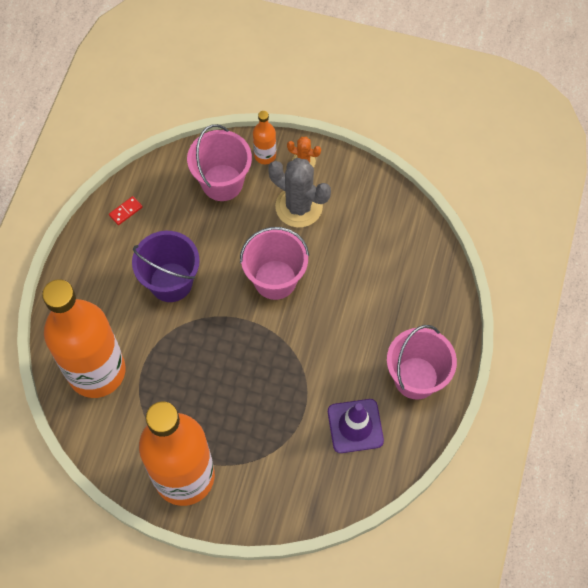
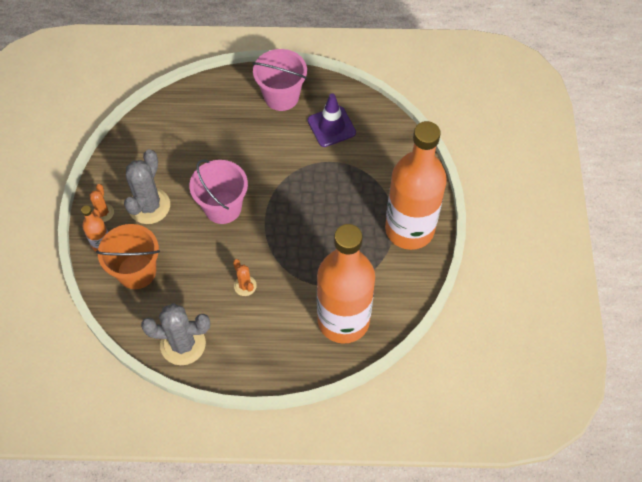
camera: 105 degrees left, 5 degrees down
red domino [109,196,143,225] -> grey cactus [141,303,210,365]
purple bucket [132,231,200,302] -> orange cactus [233,259,257,296]
pink bucket [187,124,252,201] -> orange bucket [96,224,160,289]

